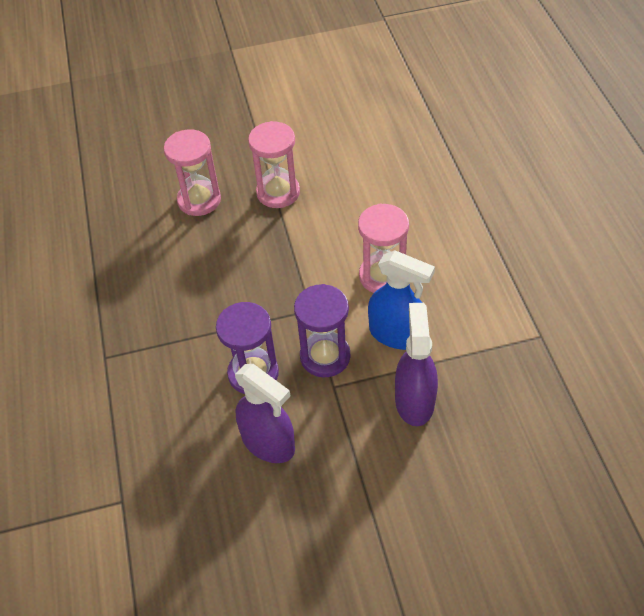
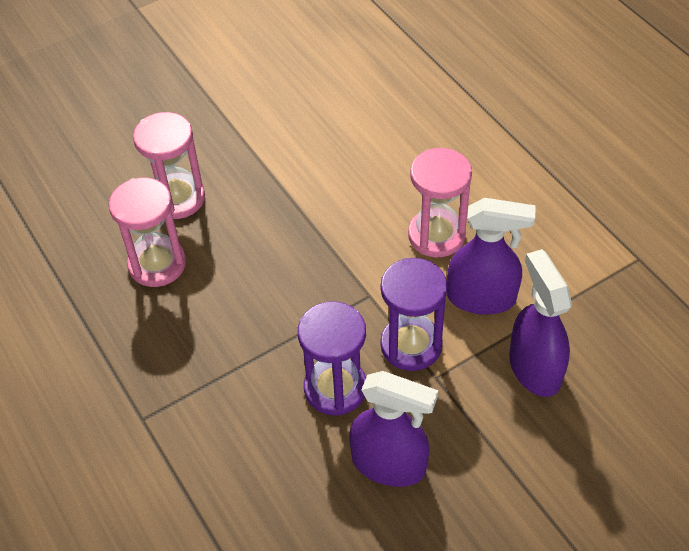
camera: 20 degrees left, 0 degrees up
pink hourglass [248,121,300,208] -> pink hourglass moved to [109,177,186,287]
blue spray bottle [368,250,435,350] -> purple spray bottle [447,198,536,315]

